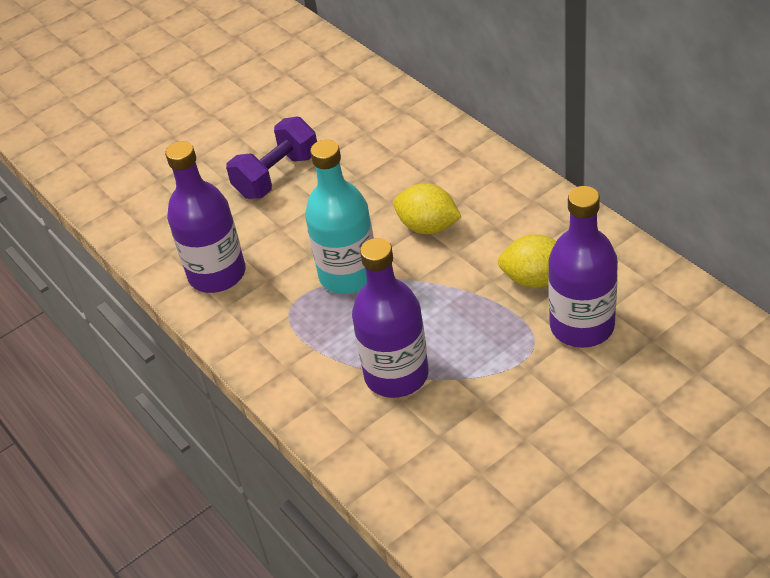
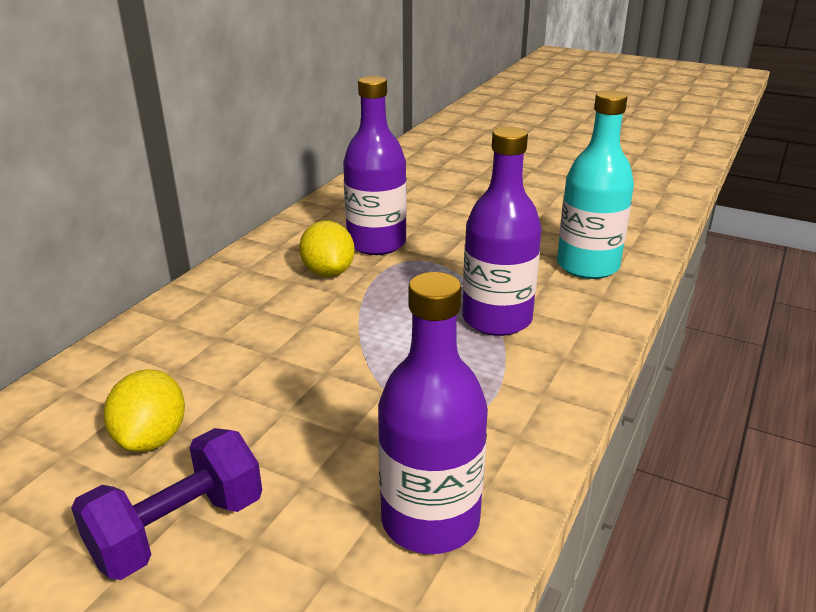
camera: 120 degrees left, 15 degrees down
purple dumbbell [226,117,317,199] -> purple dumbbell turned 60 degrees counterclockwise [71,428,262,580]
turquoise bottle [305,139,374,294] -> turquoise bottle moved to [557,90,634,279]
yellow lemon [393,184,461,234] -> yellow lemon moved to [104,369,185,452]

